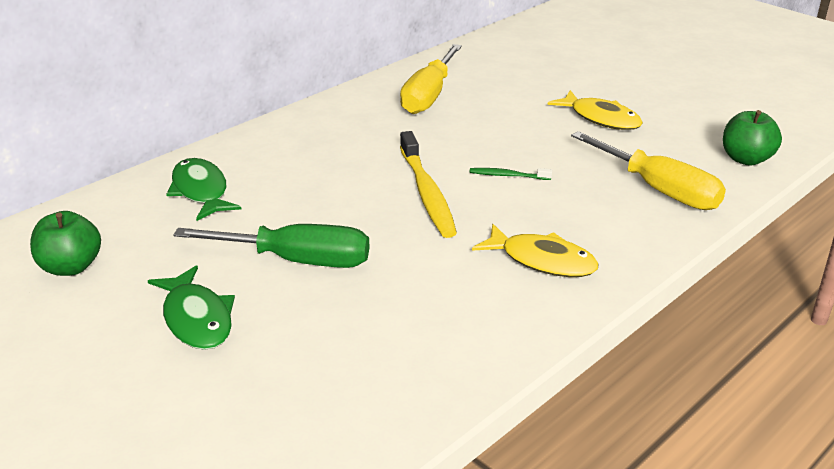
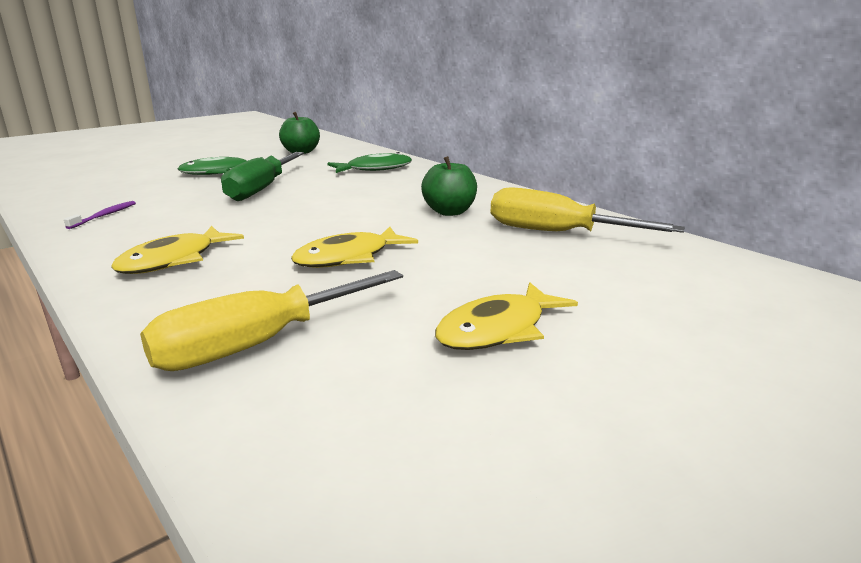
camera: 95 degrees right, 10 degrees down
yellow toothbrush [400,131,457,238] -> none
green toothbrush [469,168,552,180] -> yellow fish [291,227,418,268]
green apple [723,110,782,166] -> green apple moved to [421,156,477,216]
none -> purple toothbrush [64,201,136,229]

